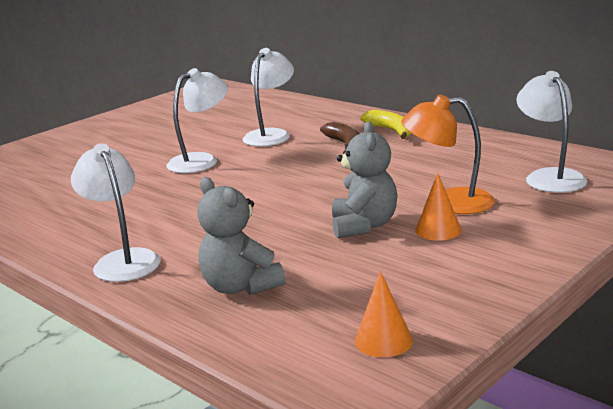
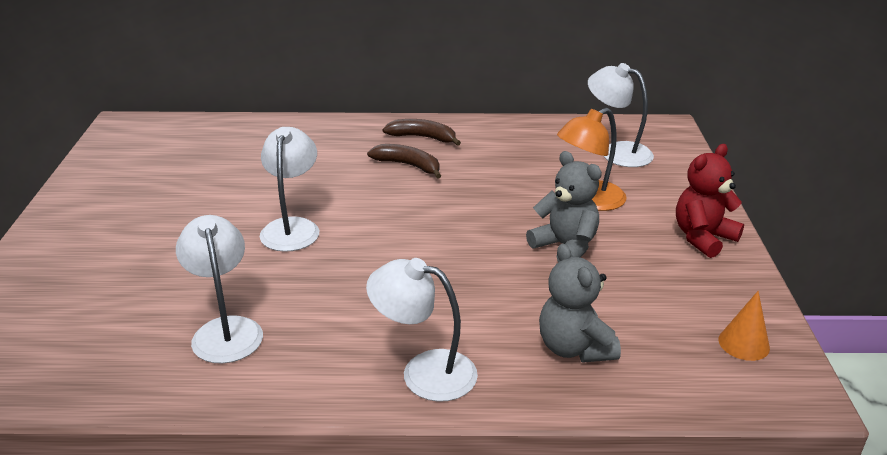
camera: 45 degrees left, 10 degrees up
grey teddy bear [197,177,286,295] -> grey teddy bear turned 60 degrees clockwise [539,244,621,363]
white lamp [243,48,294,146] -> white lamp moved to [176,215,263,364]
yellow banana [360,110,412,139] -> brown banana [383,119,461,146]
orange cone [415,173,462,241] -> none
none -> red teddy bear [676,144,744,258]

